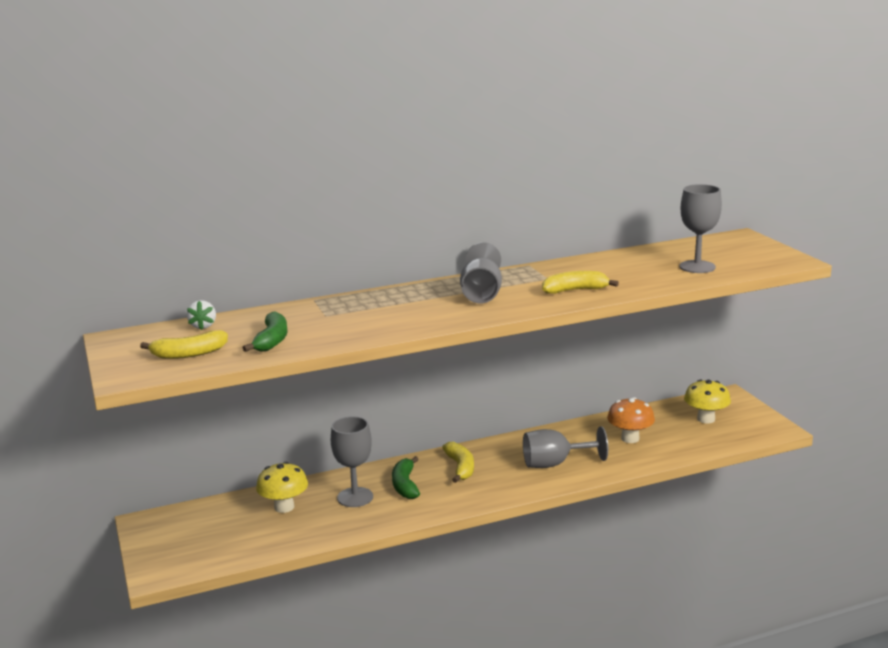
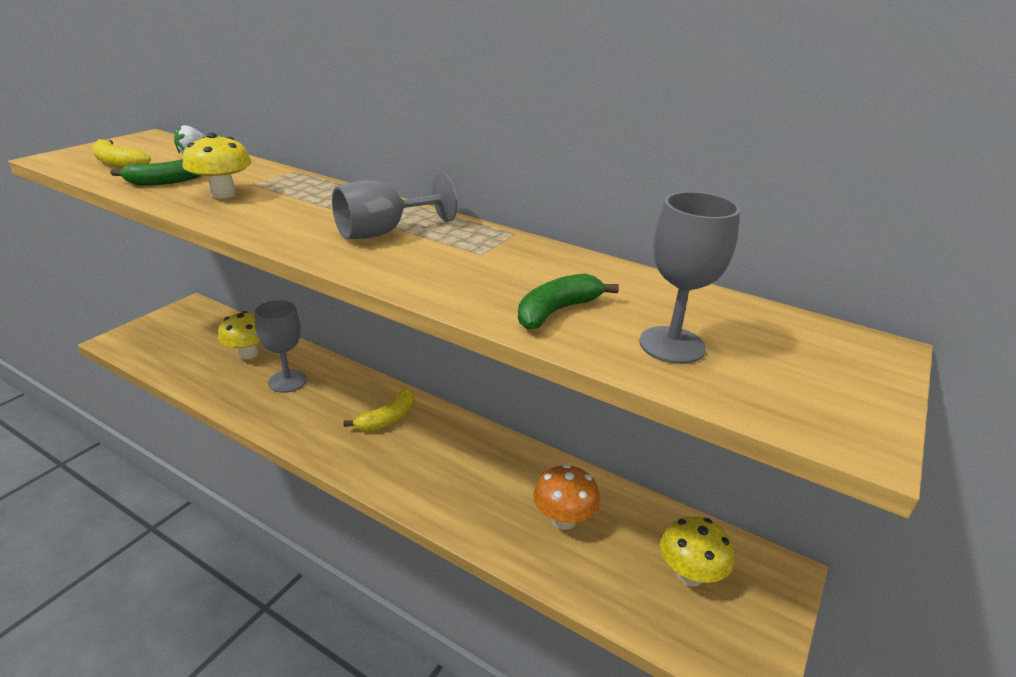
camera: 50 degrees right, 10 degrees up
green banana [392,456,420,499] -> green banana moved to [518,274,619,329]
grey goblet [523,426,608,468] -> none
yellow banana [542,271,619,294] -> none
none -> yellow mushroom [183,133,251,198]

